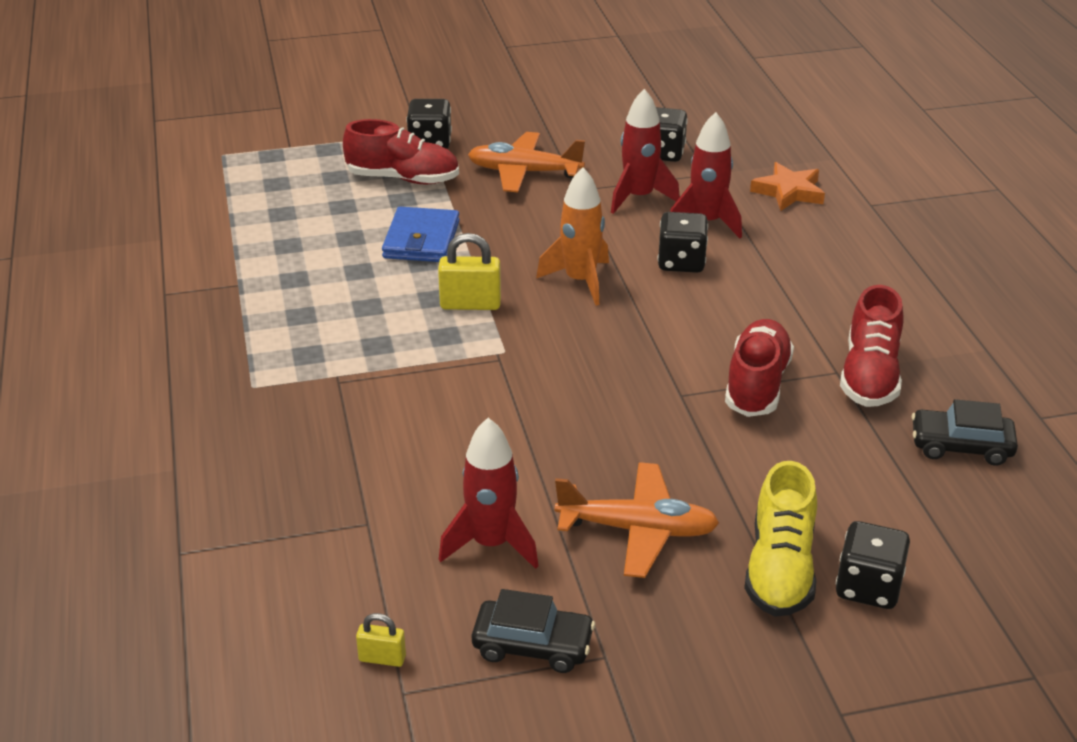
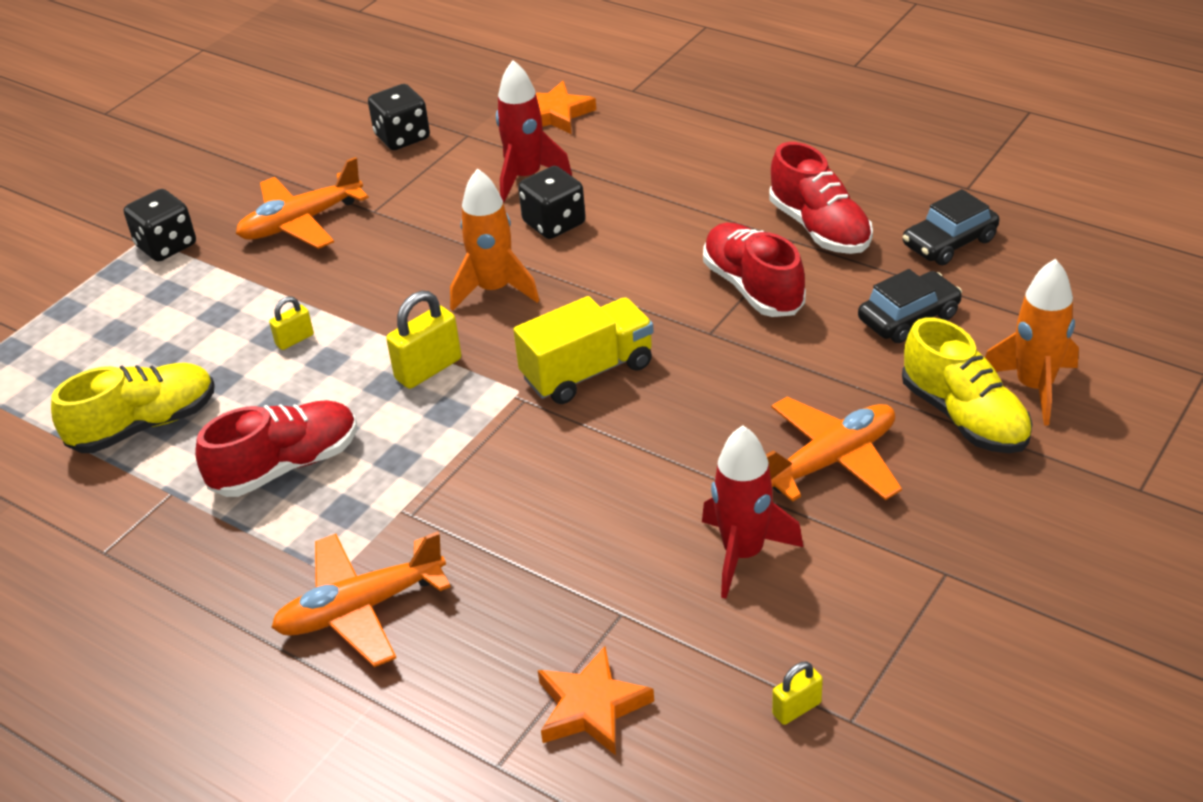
camera: 40 degrees left, 5 degrees up
red shoe [343,119,459,184] -> red shoe moved to [195,400,357,497]
blue wallet [382,206,460,262] -> yellow padlock [269,296,314,350]
black car [472,589,595,673] -> black car moved to [858,269,962,343]
red rocket [611,89,680,214] -> none
black dice [836,521,910,609] -> orange rocket [985,259,1079,426]
none -> yellow shoe [51,363,215,453]
none -> orange plane [271,531,451,667]
none -> yellow truck [513,296,654,404]
none -> orange star [538,646,654,755]

